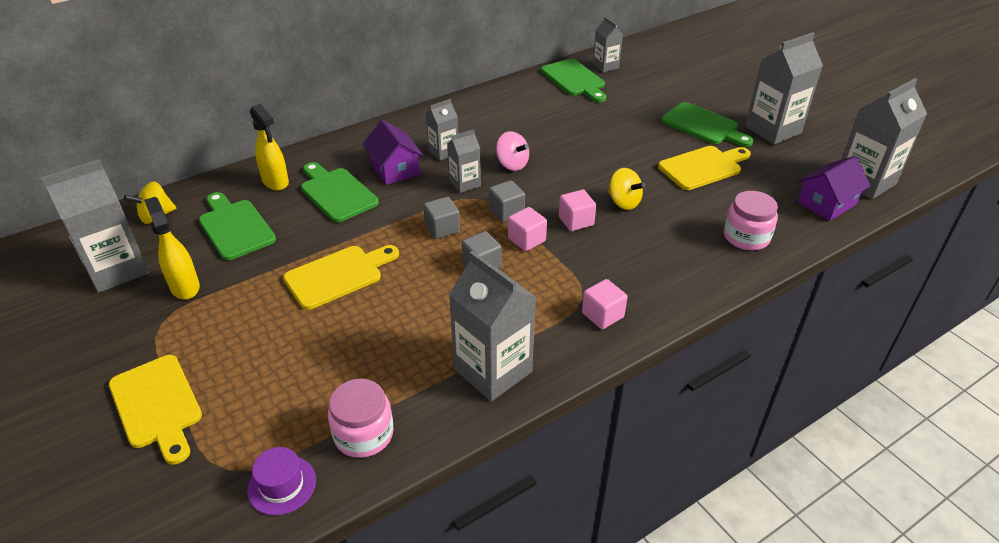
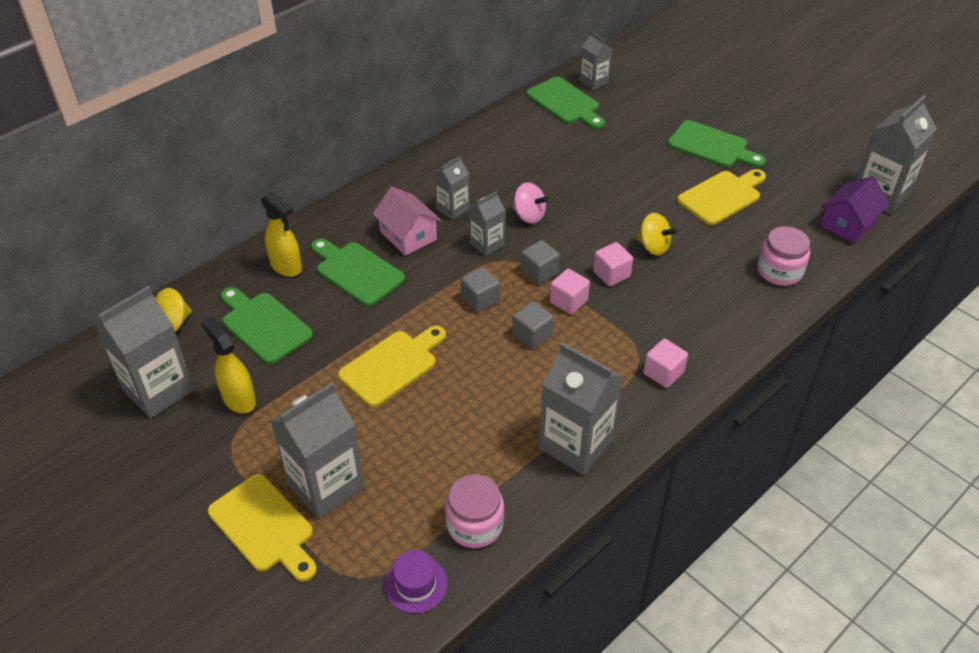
camera: 10 degrees left, 5 degrees up
purple house [363,120,424,185] -> pink house [373,187,442,256]
grey carton [745,32,823,145] -> grey carton moved to [271,383,365,519]

